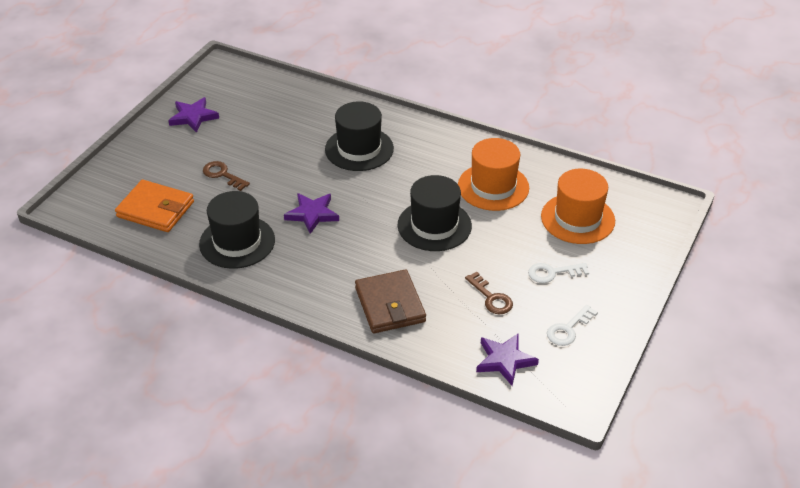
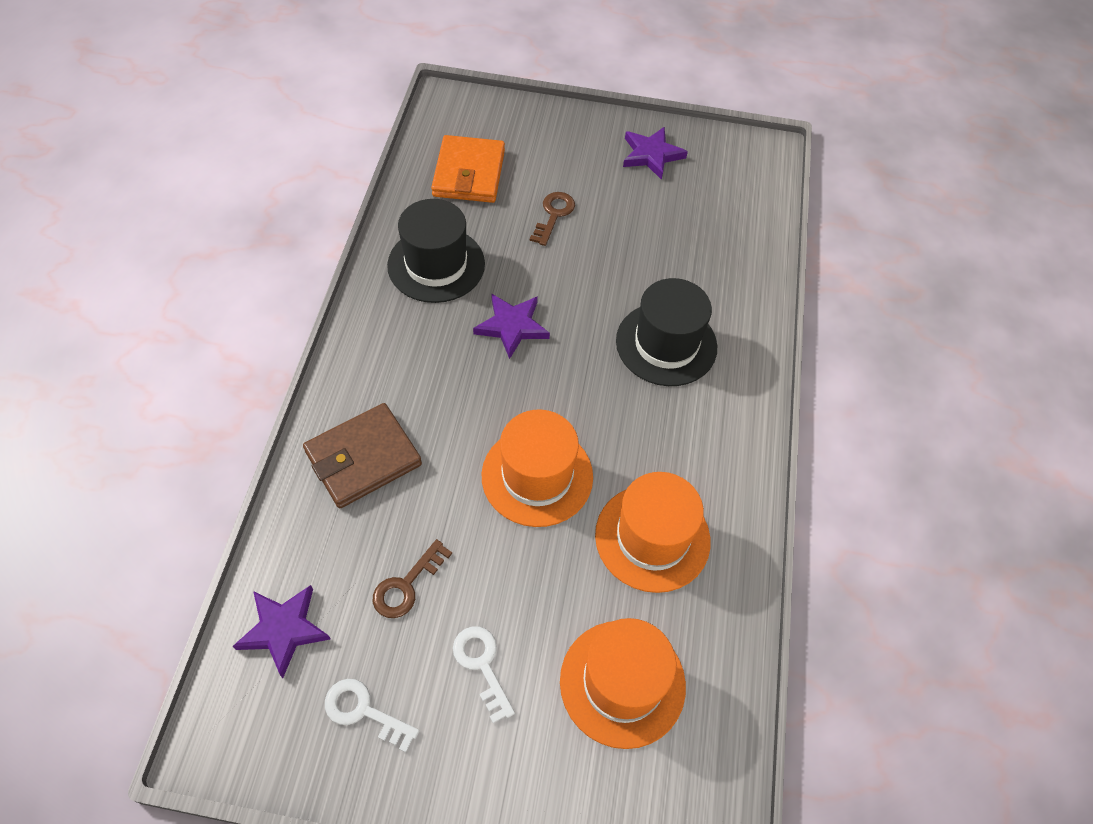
camera: 70 degrees right, 15 degrees up
black hat [398,175,472,251] -> orange hat [482,409,593,527]

